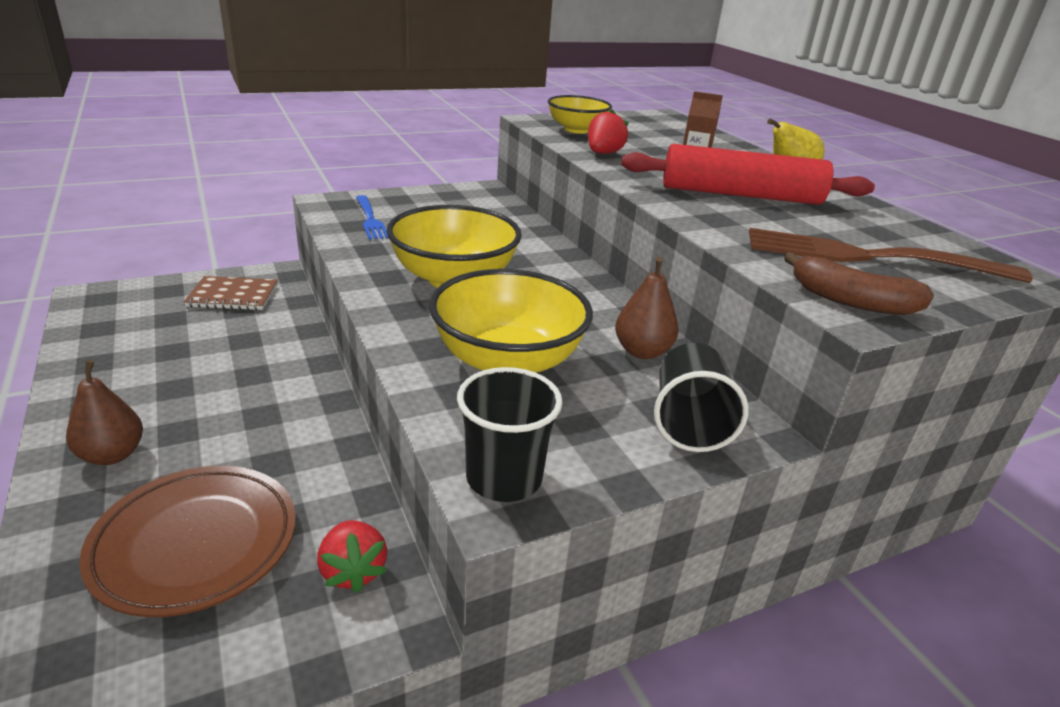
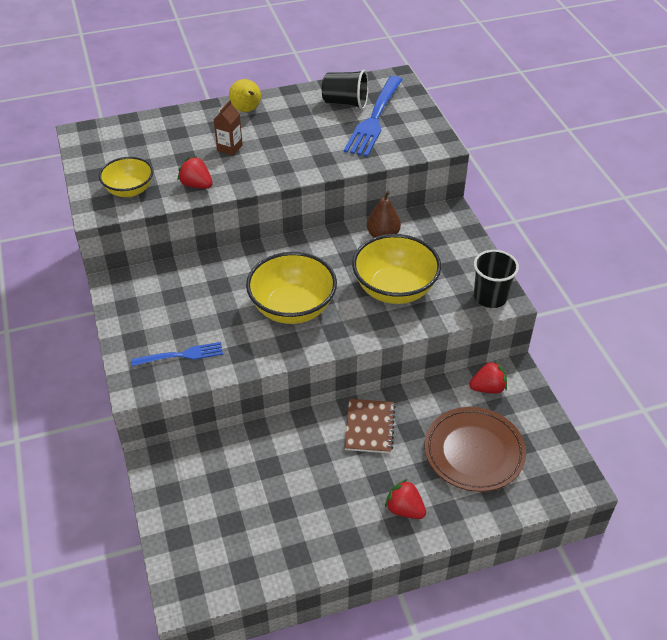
camera: 80 degrees left, 15 degrees up
brown pear [66,360,143,465] -> red strawberry [385,479,426,519]
brown notebook [184,276,278,310] -> brown notebook moved to [344,399,395,453]
red rolling pin [621,144,875,205] -> none
black cup [654,343,749,452] -> black cup moved to [322,70,369,109]
brown fork [749,228,1033,283] -> blue fork [344,76,403,157]
brown banana [784,252,934,315] -> none

